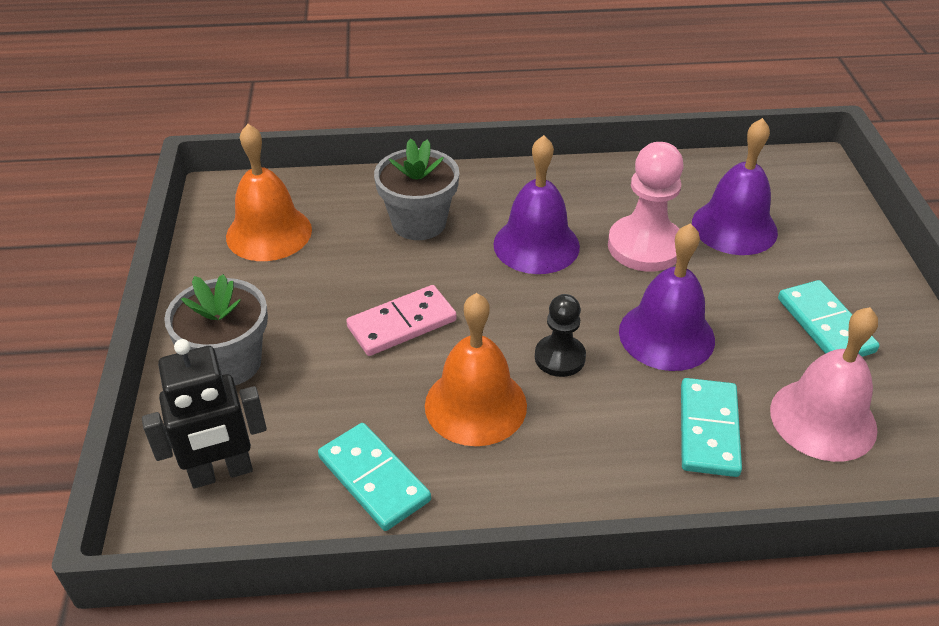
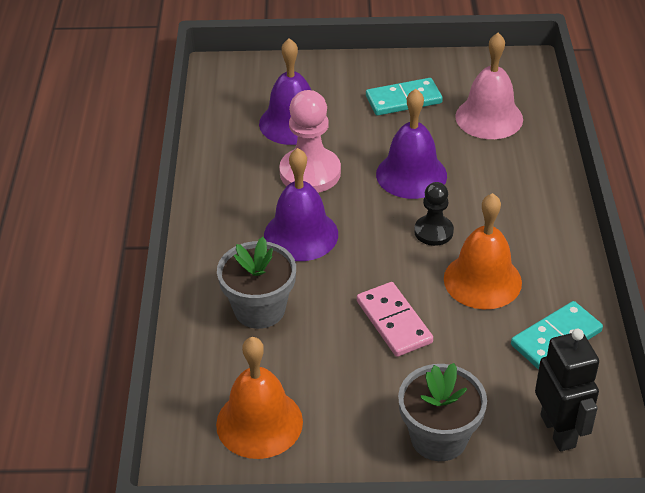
camera: 85 degrees left, 0 degrees up
turquoise domino [681,378,742,477] -> none

